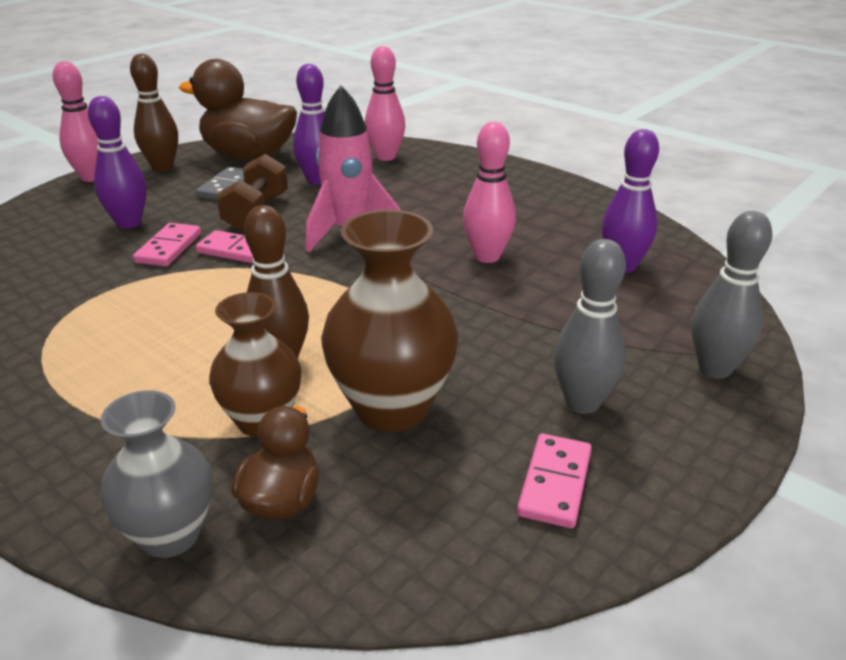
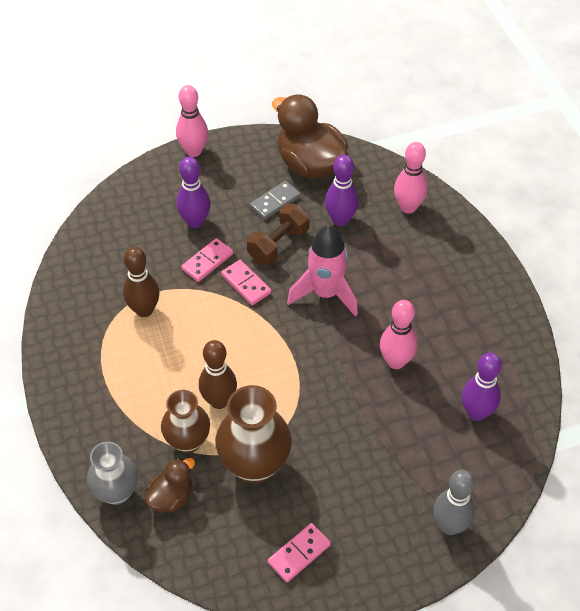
camera: 30 degrees right, 20 degrees up
brown bowling pin [130,54,178,171] -> brown bowling pin moved to [123,247,160,317]
grey bowling pin [554,239,626,414] -> none

